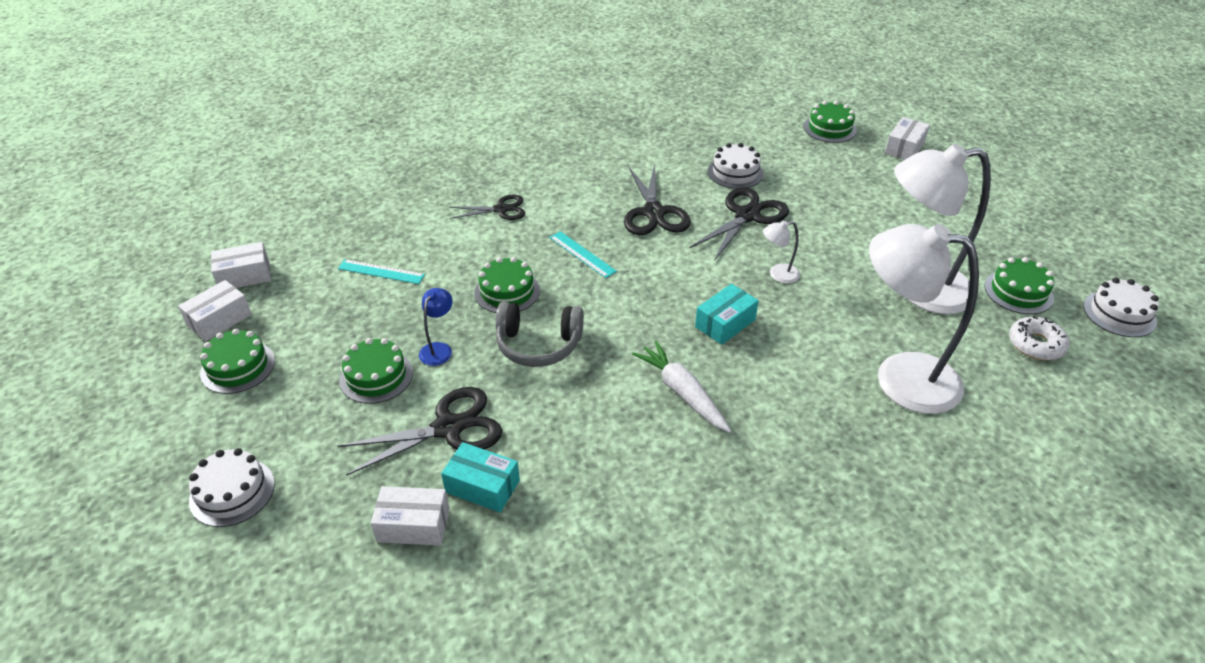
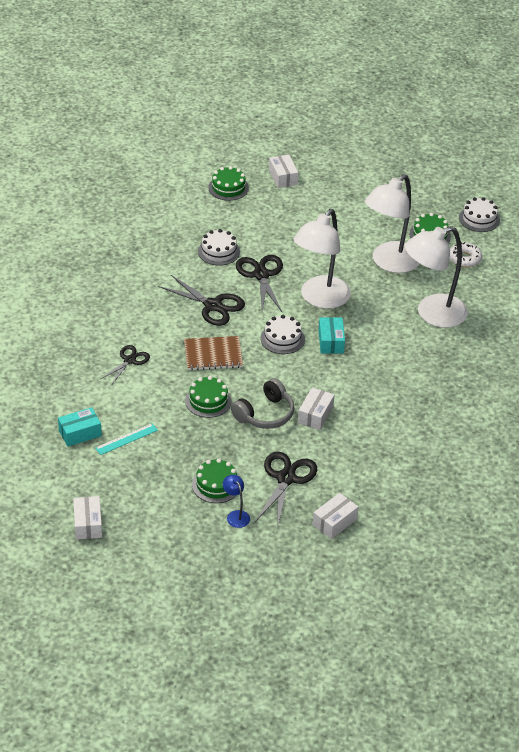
camera: 50 degrees left, 0 degrees up
white cake [189,448,275,527] -> white cake moved to [260,315,305,354]
green cake [200,328,275,394] -> none
white box [211,242,271,288] -> white box moved to [298,387,334,430]
blue lamp [419,288,453,366] -> blue lamp moved to [223,475,250,528]
turquoise box [441,442,520,513] -> turquoise box moved to [58,407,102,447]
turquoise ruler [549,231,617,278] -> brown notebook [184,336,243,370]
white carrot [632,341,732,433] -> none
white lamp [763,220,800,283] -> white lamp [293,209,351,309], size x2.45

